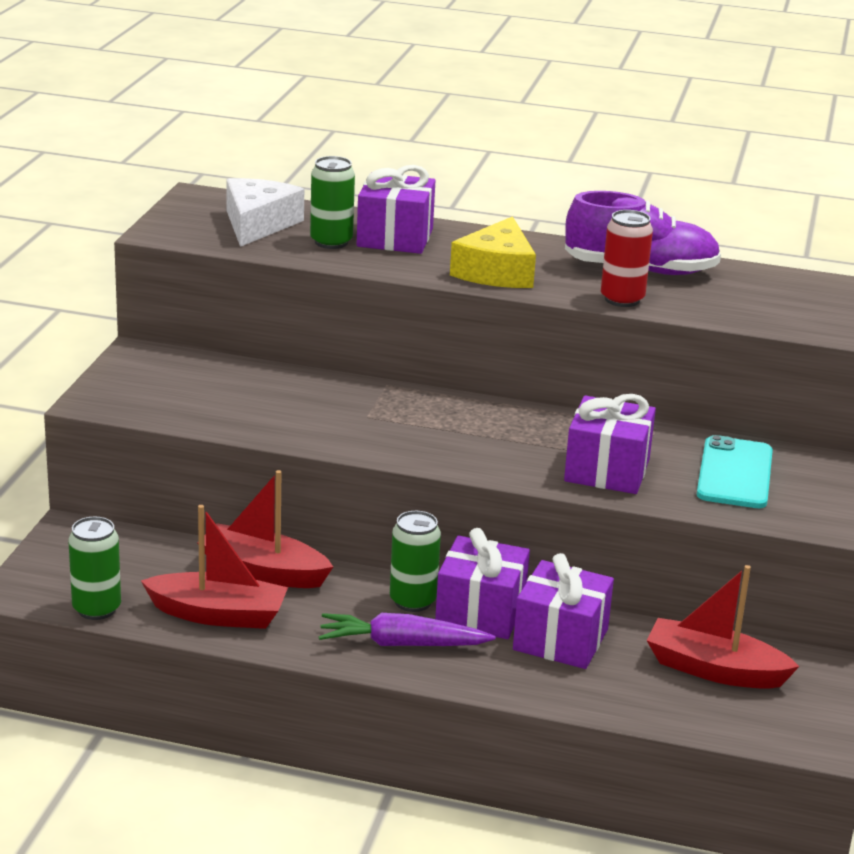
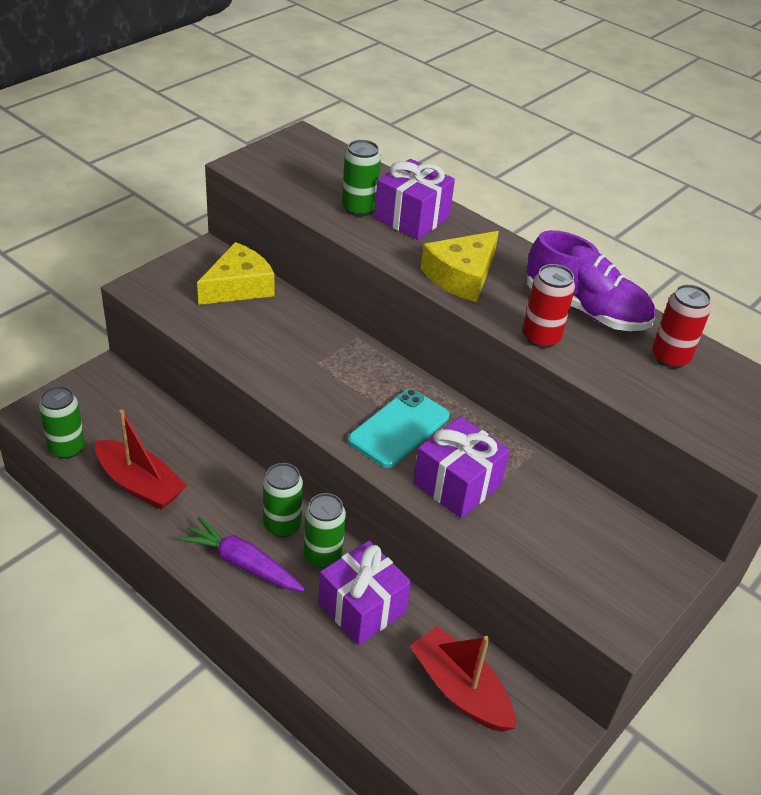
camera: 25 degrees right, 15 degrees up
red boat [197,470,333,588] -> none
white cheese [226,178,304,247] -> none
purple gift [435,528,530,639] -> green can [304,493,346,568]
turquoise phone [697,435,773,508] -> turquoise phone moved to [348,389,450,468]
none -> yellow cheese [197,242,275,305]
none -> red can [652,284,711,369]

